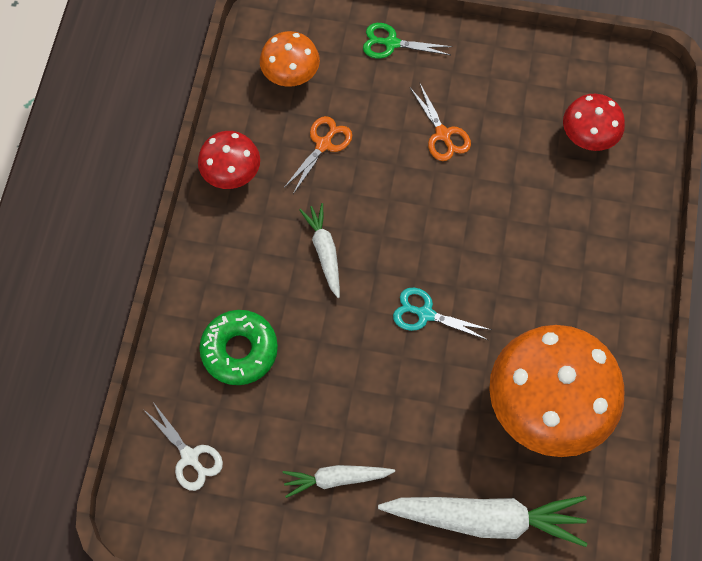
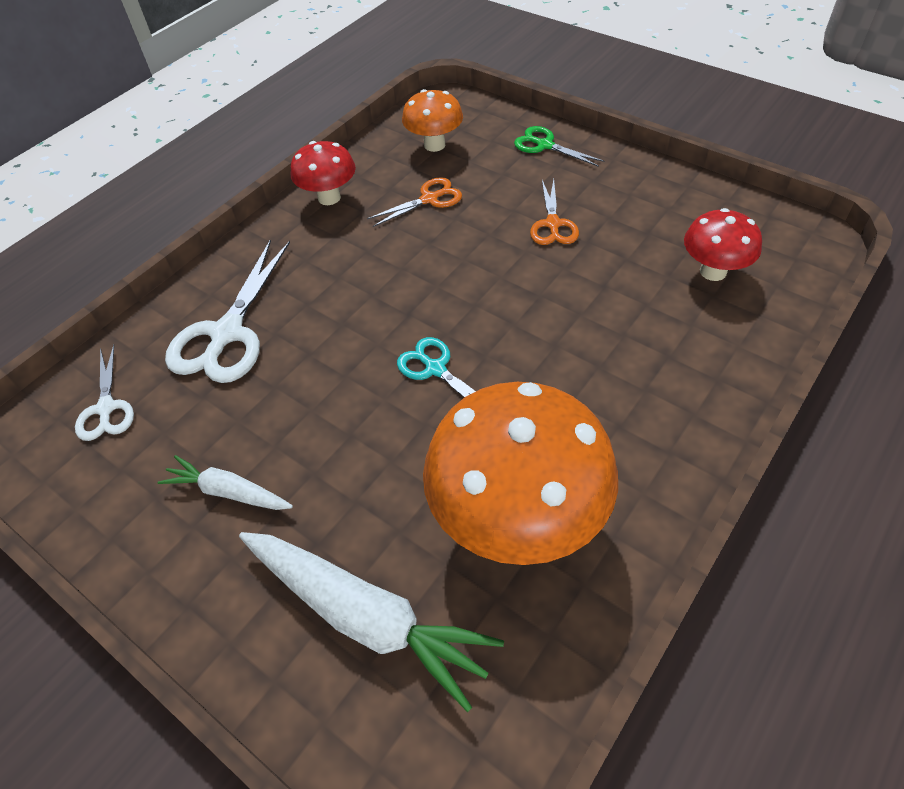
camera: 30 degrees right, 15 degrees down
green donut [199,310,278,385] -> white scissors [165,240,290,383]
white carrot [300,203,340,298] -> none

